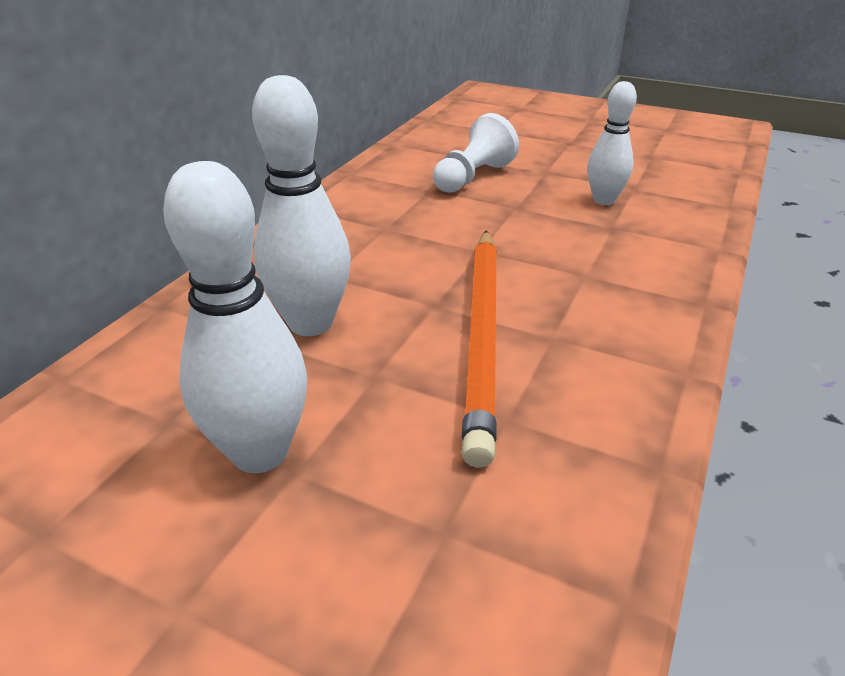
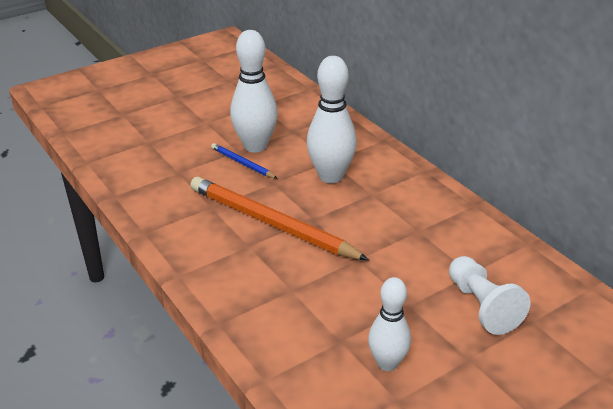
camera: 120 degrees right, 0 degrees up
none -> blue pencil [211,143,278,179]

